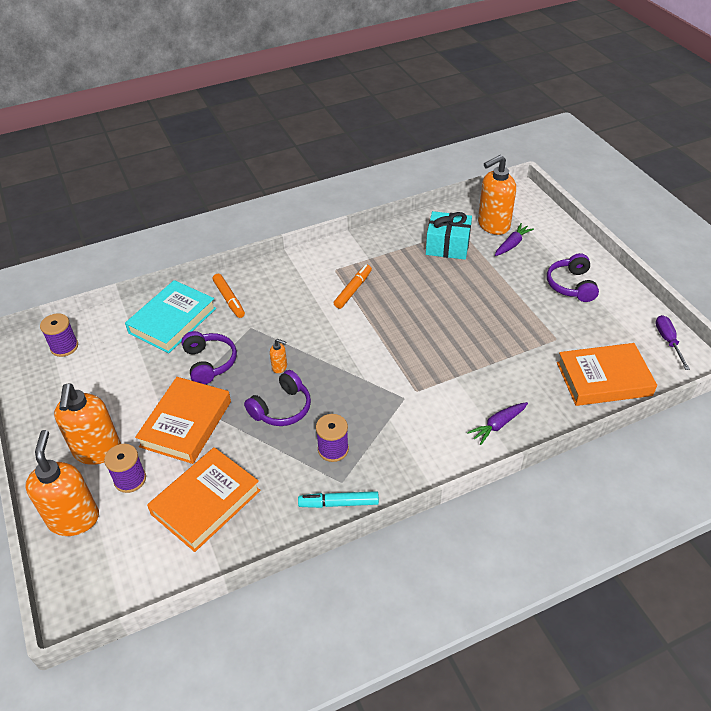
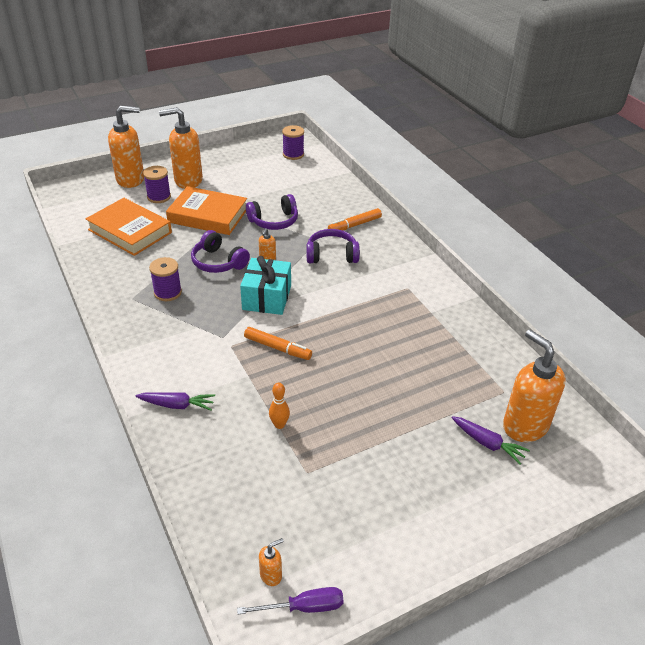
camera: 85 degrees right, 5 degrees down
turquoise book [125,280,216,353] -> none
turquoise marker [298,491,379,508] -> none
orange marker [334,264,372,309] -> orange marker moved to [244,327,312,360]
turquoise gift [426,211,472,260] -> turquoise gift moved to [240,256,291,315]
purple carrot [467,402,528,445] -> purple carrot turned 135 degrees clockwise [135,392,215,411]
purple headphones [547,253,599,302] -> purple headphones moved to [306,229,360,263]
orange book [557,343,657,406] -> none
none -> orange soap dispenser [259,538,284,586]
none -> orange bowling pin [269,383,290,429]

